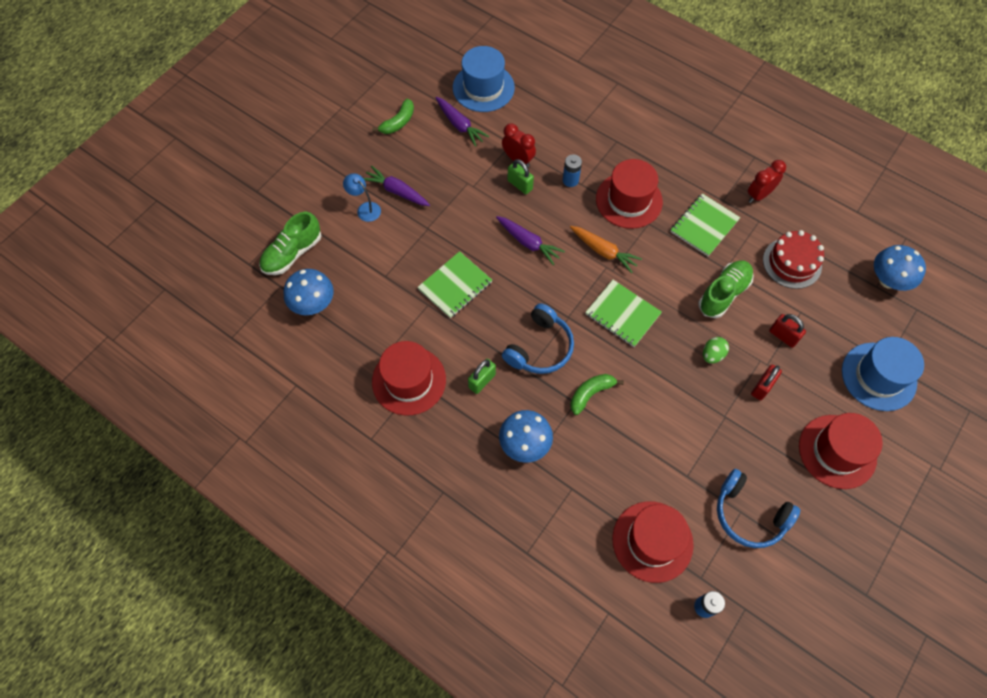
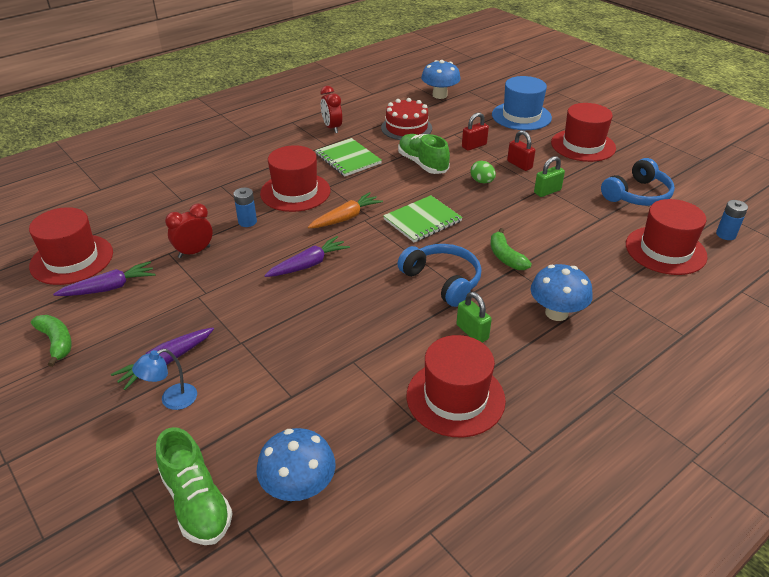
camera: 75 degrees left, 25 degrees down
green notebook [417,251,492,318] -> none
blue hat [453,46,515,112] -> red hat [29,207,113,285]
green padlock [507,159,534,194] -> green padlock moved to [534,156,565,197]

